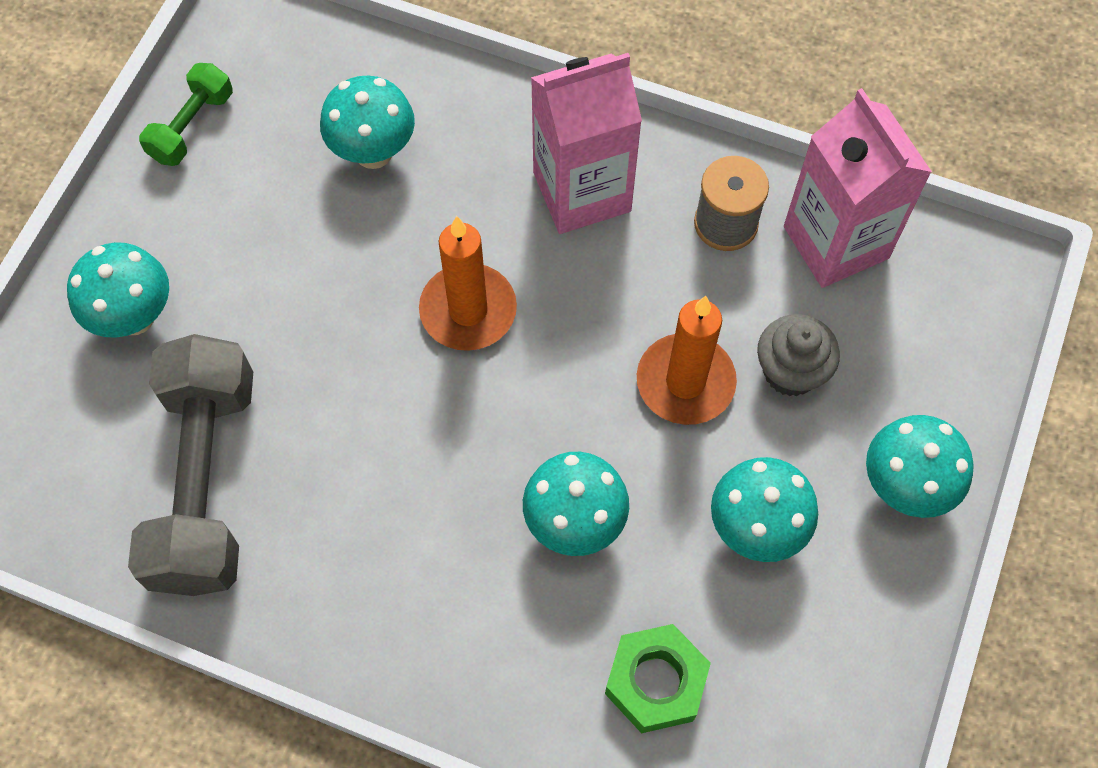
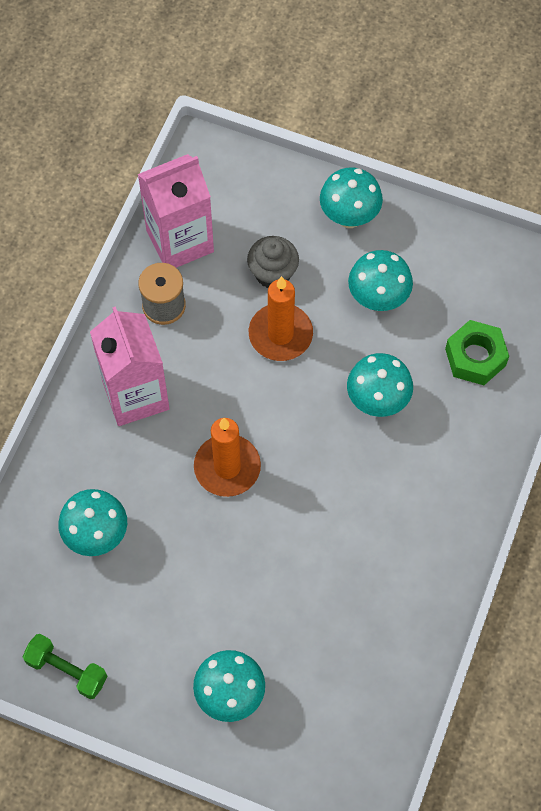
camera: 90 degrees left, 0 degrees up
grey dumbbell [128,334,253,596] -> none

